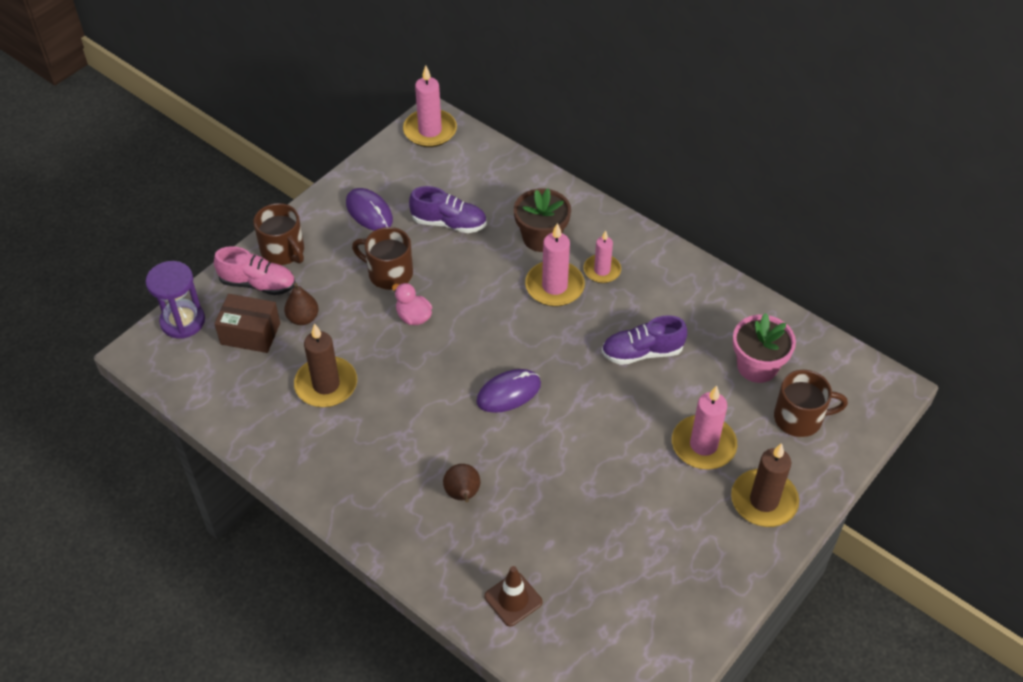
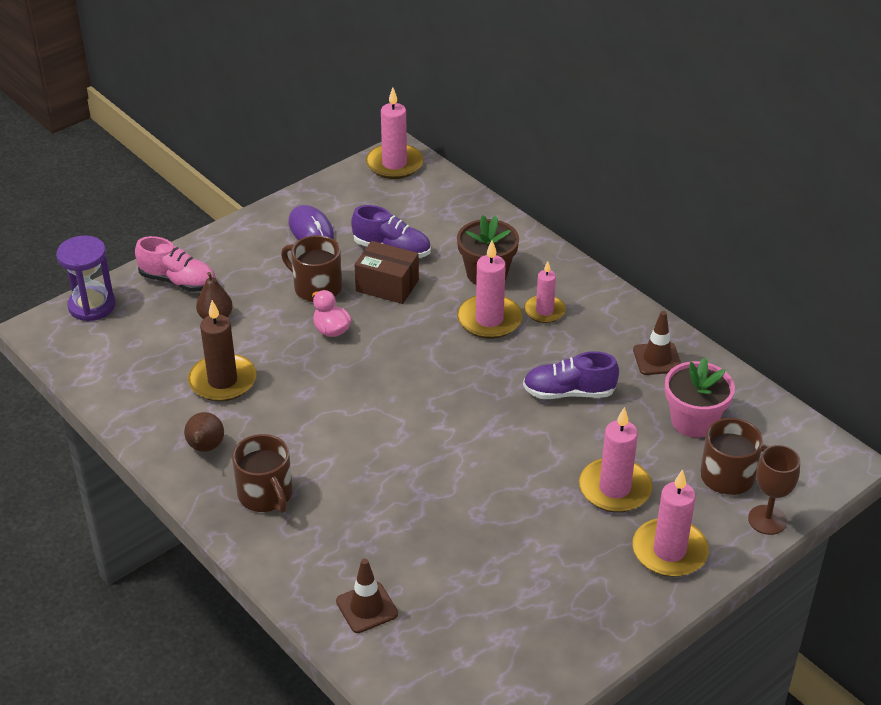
camera: 10 degrees right, 10 degrees down
brown box [214,294,280,353] -> brown box moved to [355,241,419,304]
brown mug [253,203,304,265] -> brown mug moved to [232,434,292,513]
brown pear [443,464,480,503] -> brown pear moved to [184,412,224,452]
purple mouse [476,369,541,413] -> none
brown candle [731,443,799,527] -> pink candle [632,469,709,577]
none -> brown traffic cone [633,311,681,375]
none -> brown goblet [748,445,800,535]

